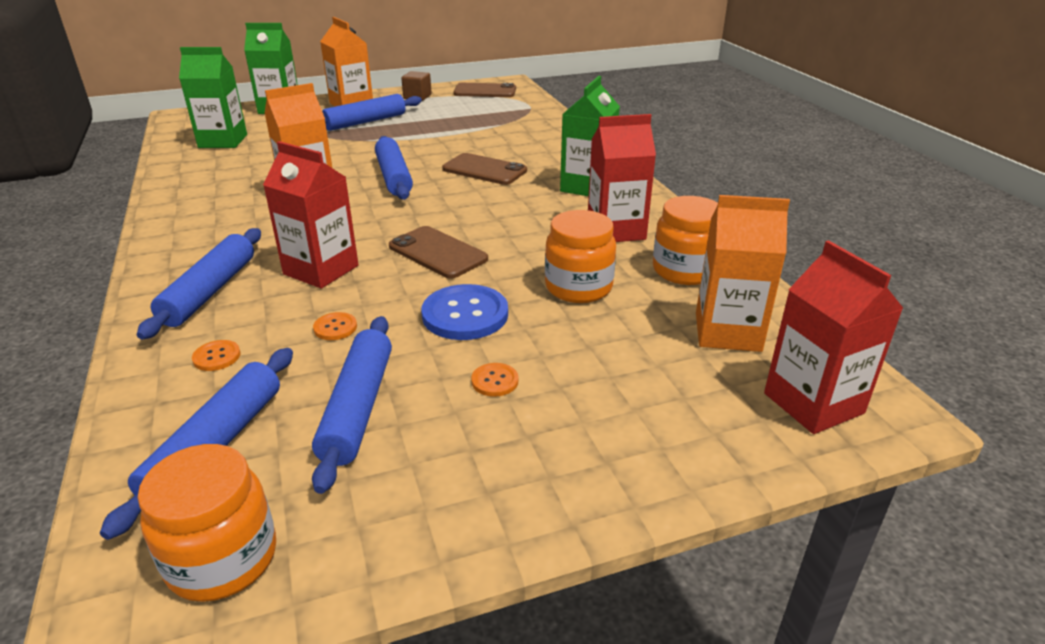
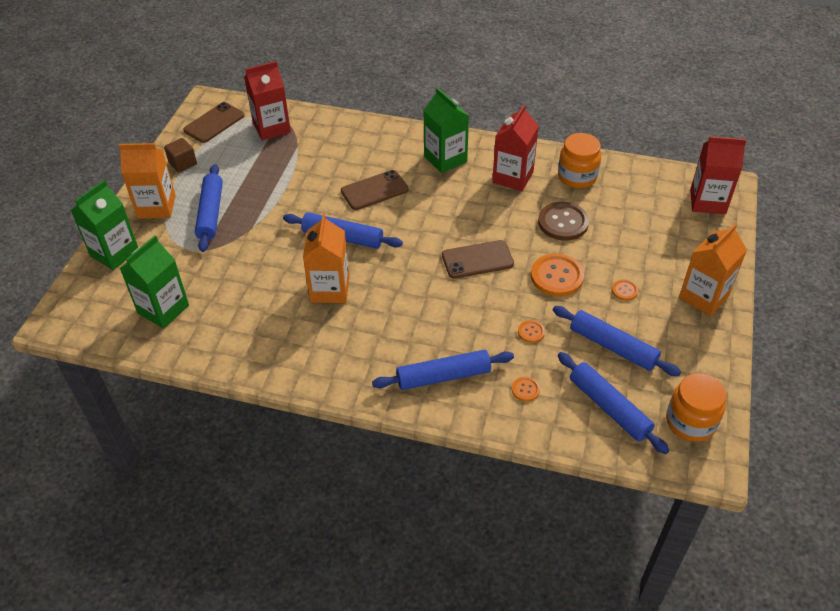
camera: 55 degrees left, 15 degrees up
blue rolling pin [137,228,261,340] -> blue rolling pin turned 60 degrees counterclockwise [372,350,514,390]
red carton [263,141,359,289] -> red carton moved to [244,61,291,140]
blue button [421,284,508,340] -> orange button [531,254,584,297]
orange jar [545,210,616,303] -> brown button [538,202,589,241]
orange carton [696,195,790,352] -> orange carton moved to [679,224,747,316]

